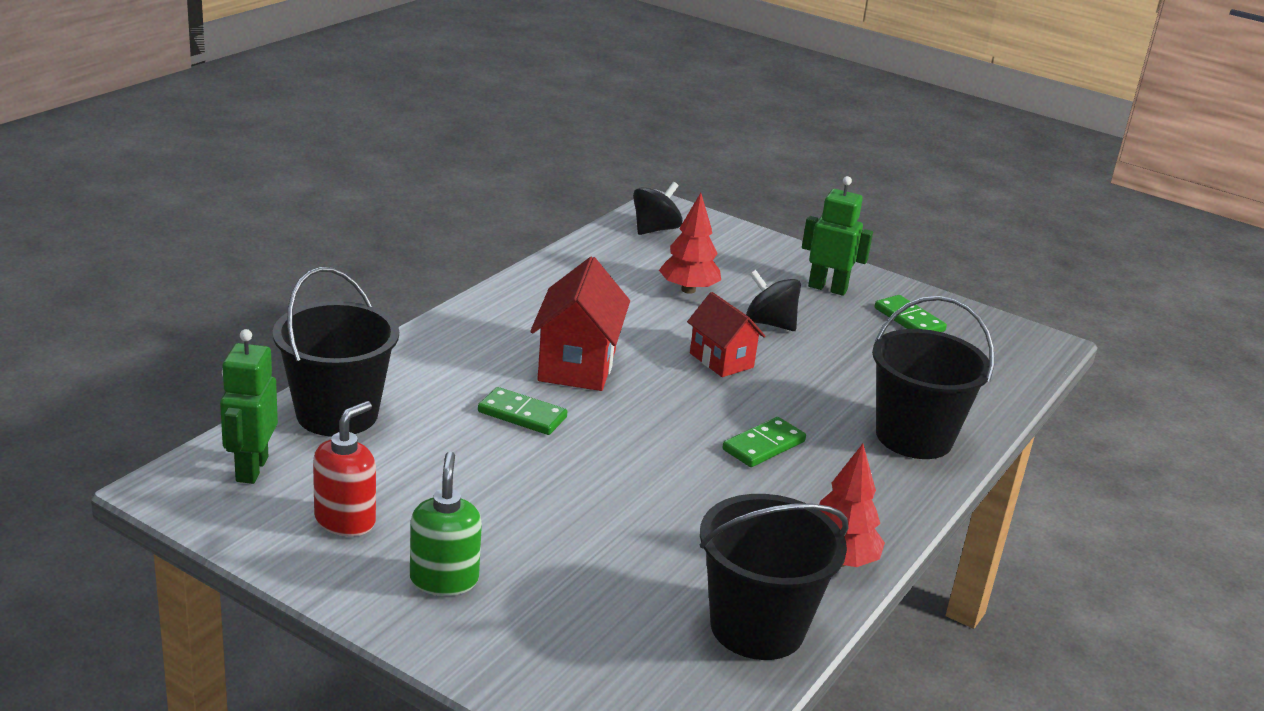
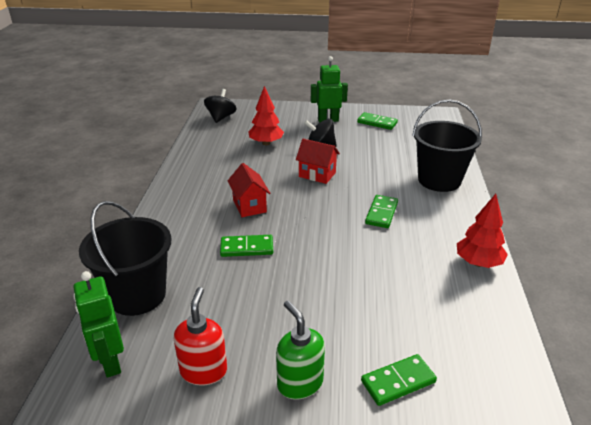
camera: 25 degrees left, 5 degrees up
red house [530,257,630,391] -> red house [228,163,270,217], size x0.65
black bucket [700,494,848,660] -> none
none -> green domino [361,354,437,406]

